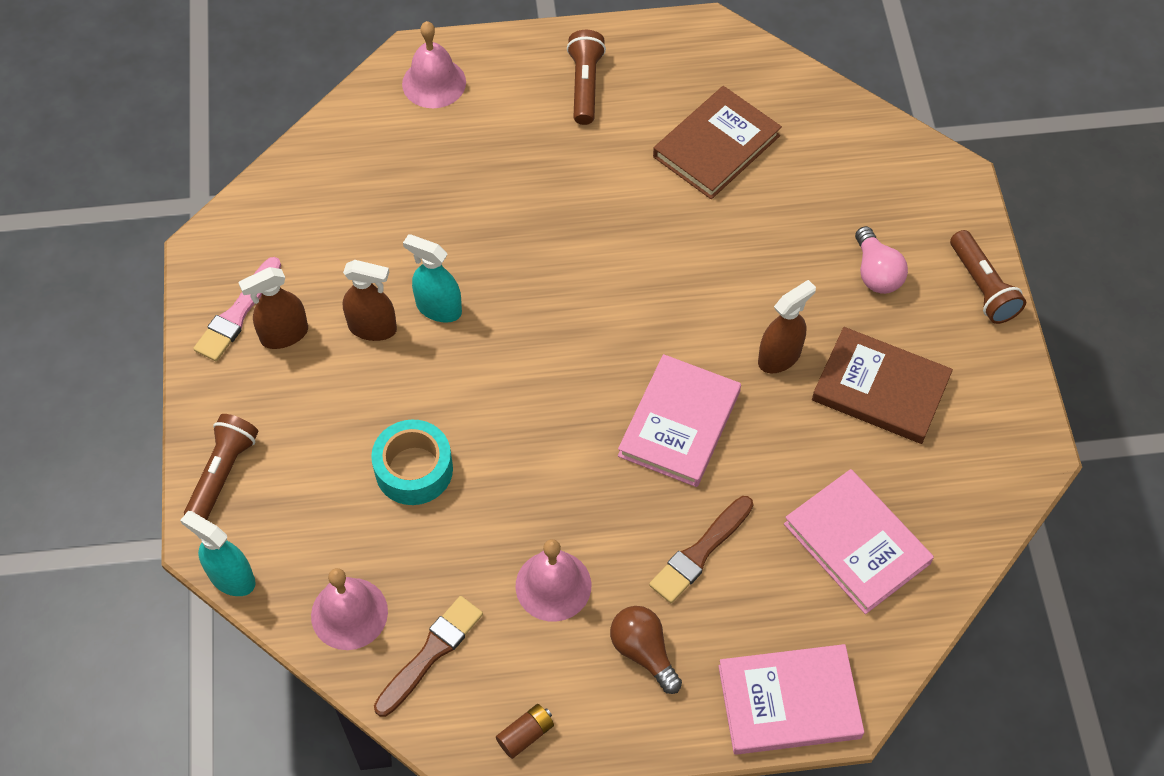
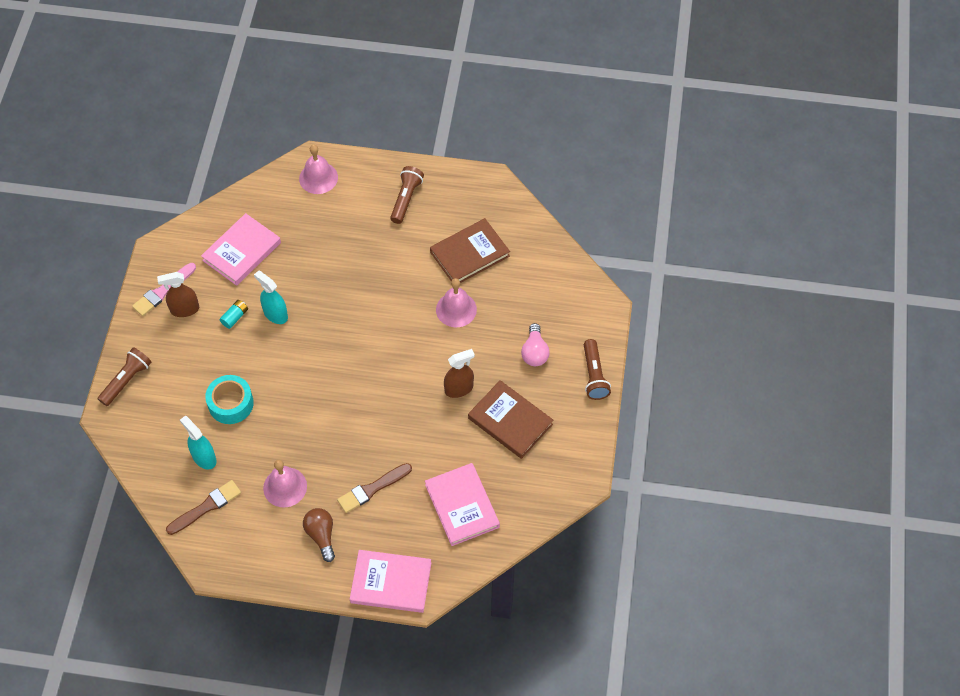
camera: 15 degrees right, 0 degrees up
turquoise spray bottle [180,511,256,596] -> turquoise spray bottle moved to [180,416,217,469]
pink bell [311,568,388,650] -> pink bell moved to [436,278,477,327]
brown spray bottle [343,260,397,341] -> turquoise battery [220,300,248,329]
brown battery [496,704,554,759] -> none
pink book [618,354,741,487] -> pink book moved to [201,213,281,286]

